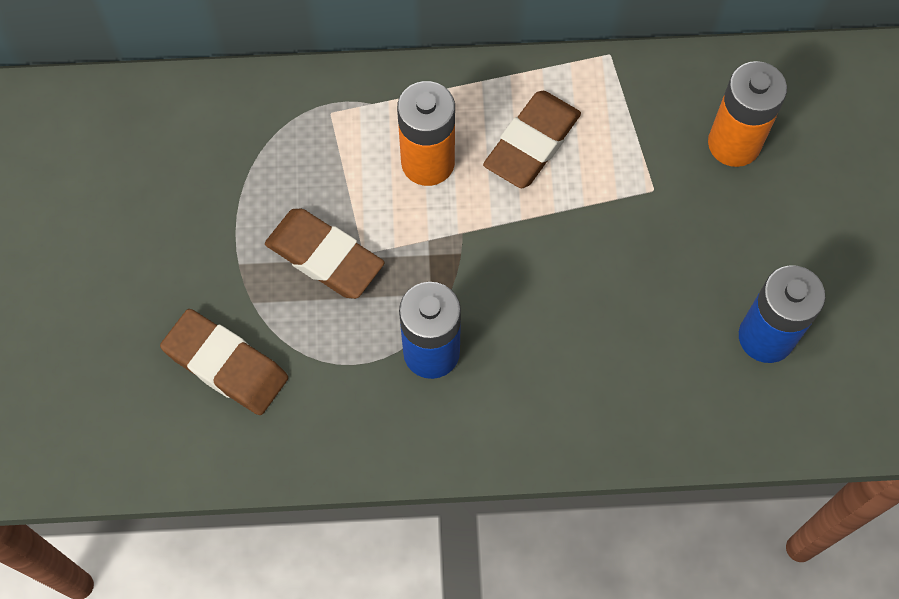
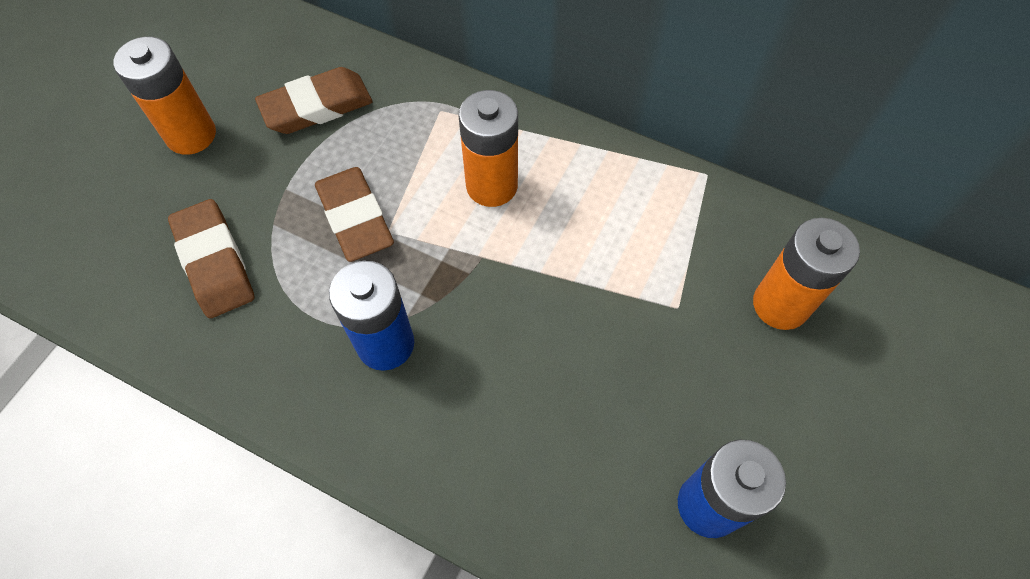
camera: 30 degrees right, 5 degrees down
brown eraser [483,91,581,188] -> brown eraser moved to [255,67,372,134]
none -> orange battery [113,37,216,155]

